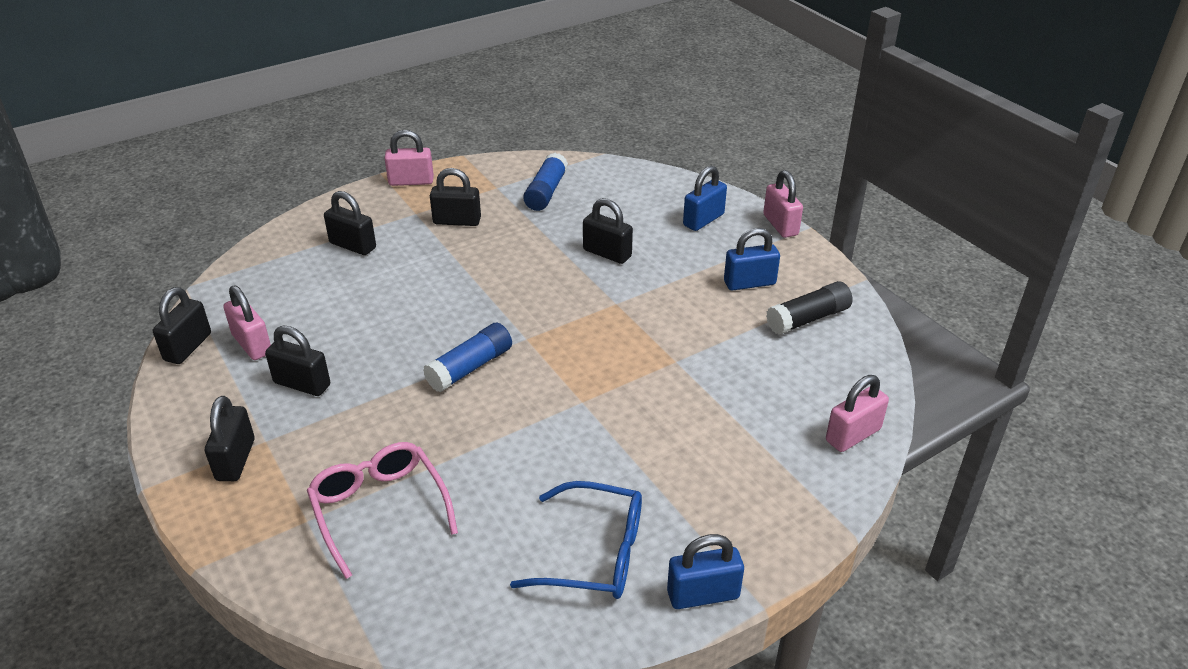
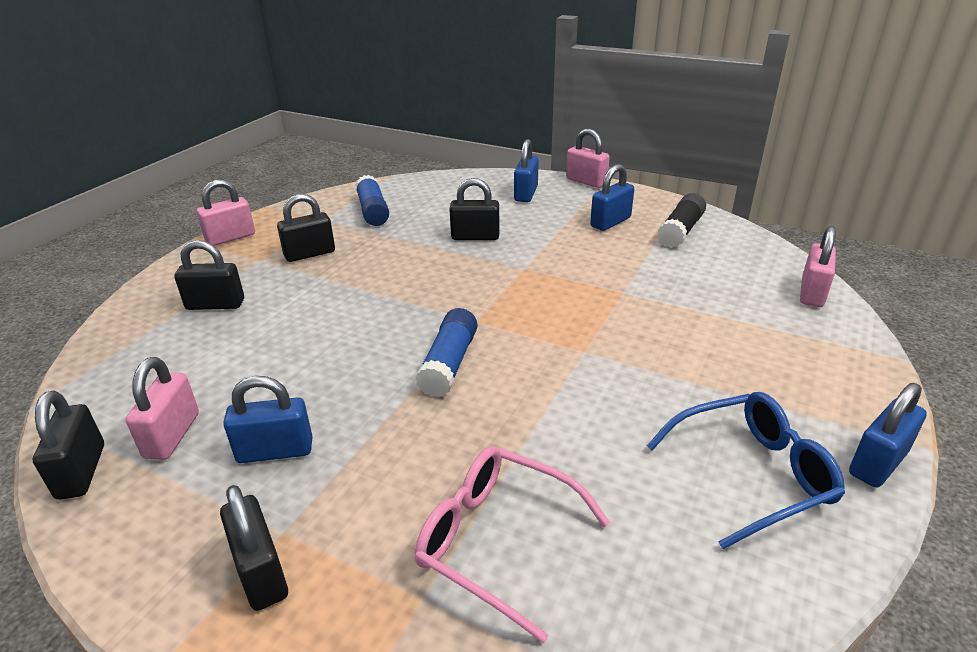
camera: 30 degrees left, 5 degrees down
pink padlock [223,285,271,360] -> pink padlock turned 75 degrees clockwise [126,357,199,460]
black padlock [265,326,330,396] -> blue padlock [223,376,313,463]

